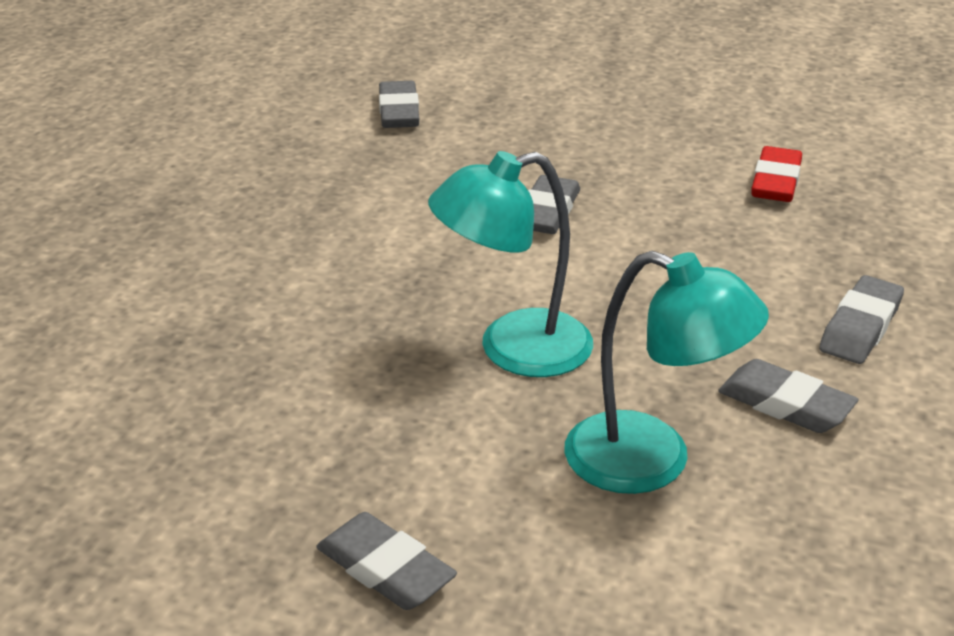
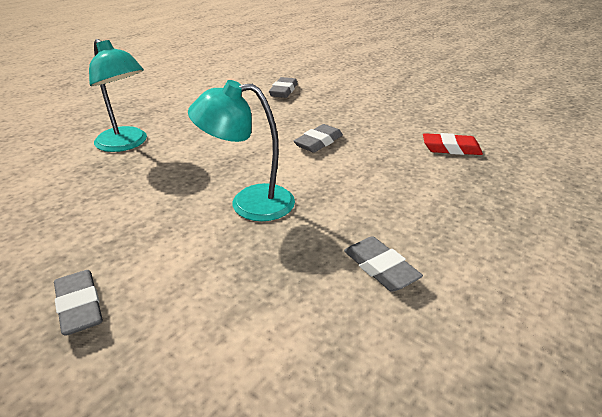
camera: 20 degrees right, 0 degrees up
turquoise lamp [564,251,769,494] -> turquoise lamp moved to [89,39,147,152]
red eraser [751,146,802,202] -> red eraser turned 60 degrees clockwise [423,133,483,155]
grey eraser [819,275,904,364] -> none

